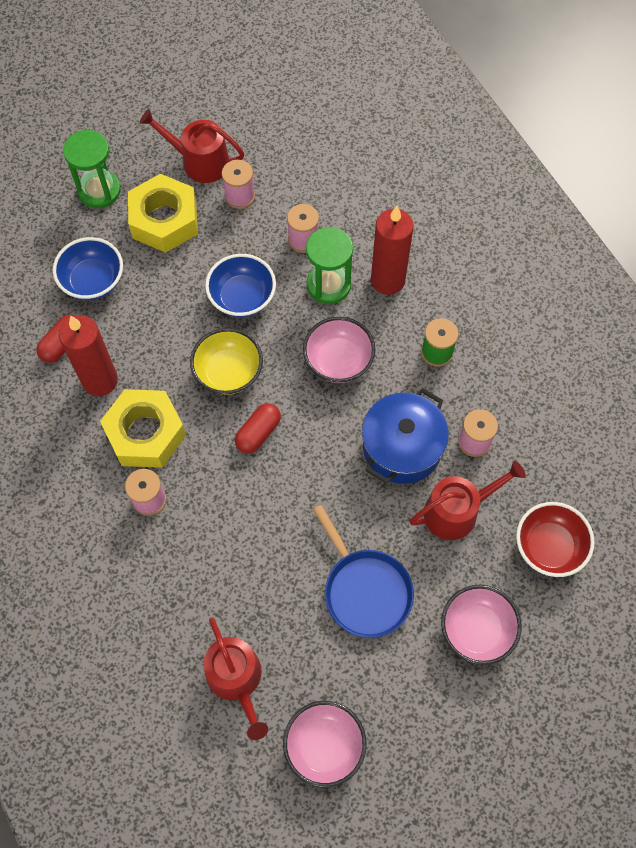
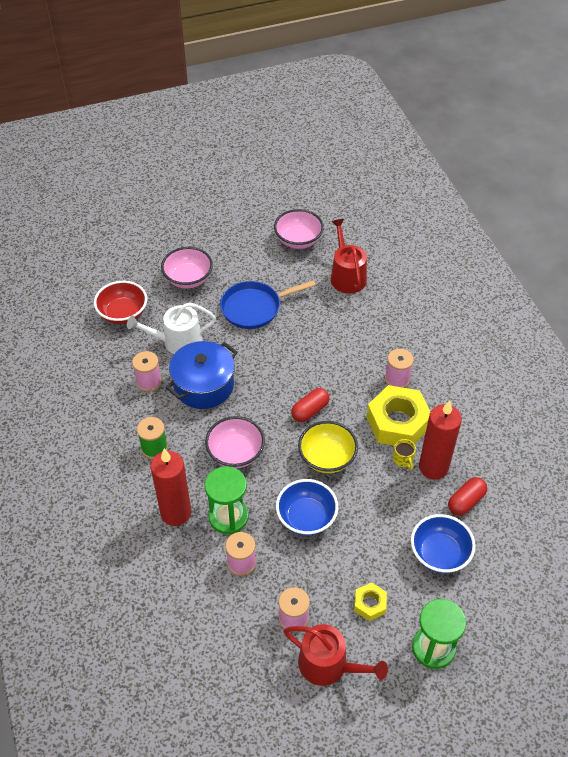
camera: 170 degrees left, 15 degrees down
yellow nut [128,174,198,253] -> yellow nut [354,583,387,621], size x0.49
blue pan [313,505,414,638] -> blue pan turned 90 degrees counterclockwise [220,280,315,329]
red watering can [409,461,526,540] -> white watering can [127,303,216,354]
none -> yellow mug [393,439,416,470]

